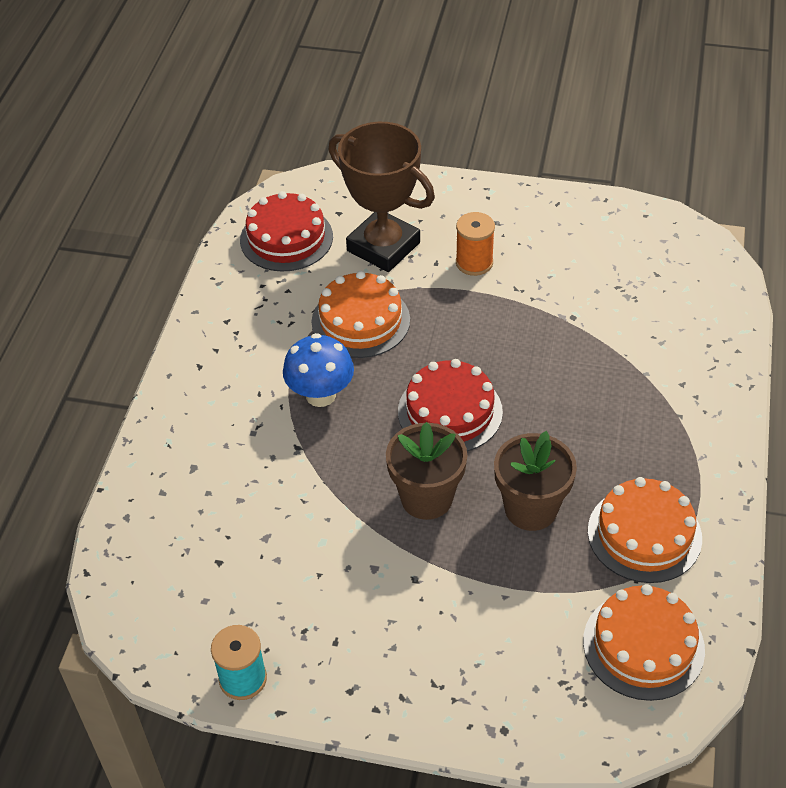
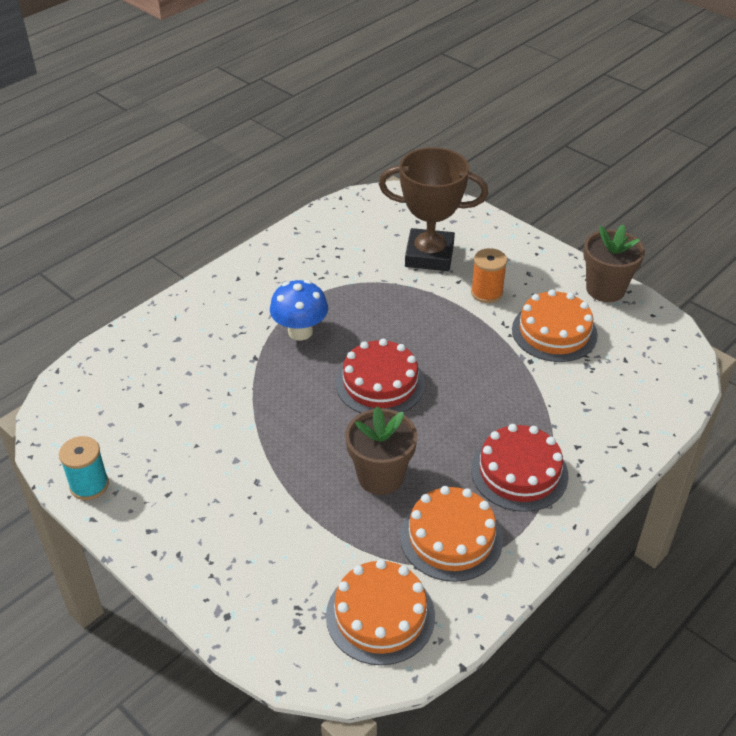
camera: 30 degrees right, 5 degrees down
red cake [240,191,333,271] -> red cake moved to [471,424,568,512]
orange cake [311,271,410,358] -> orange cake moved to [512,289,598,362]
brown trophy [329,122,435,272] -> brown trophy turned 60 degrees counterclockwise [379,147,488,271]
brown flower pot [386,422,467,520] -> brown flower pot moved to [583,224,645,302]

